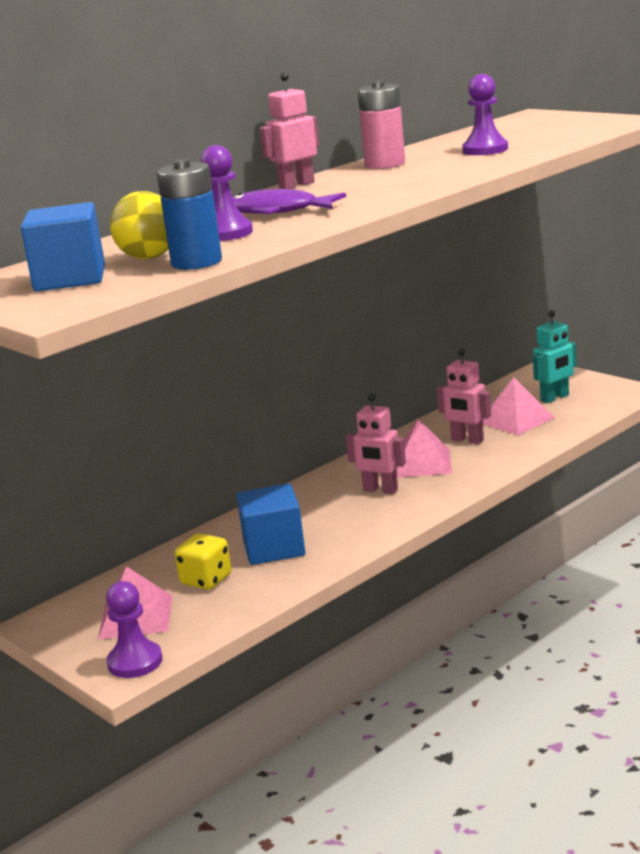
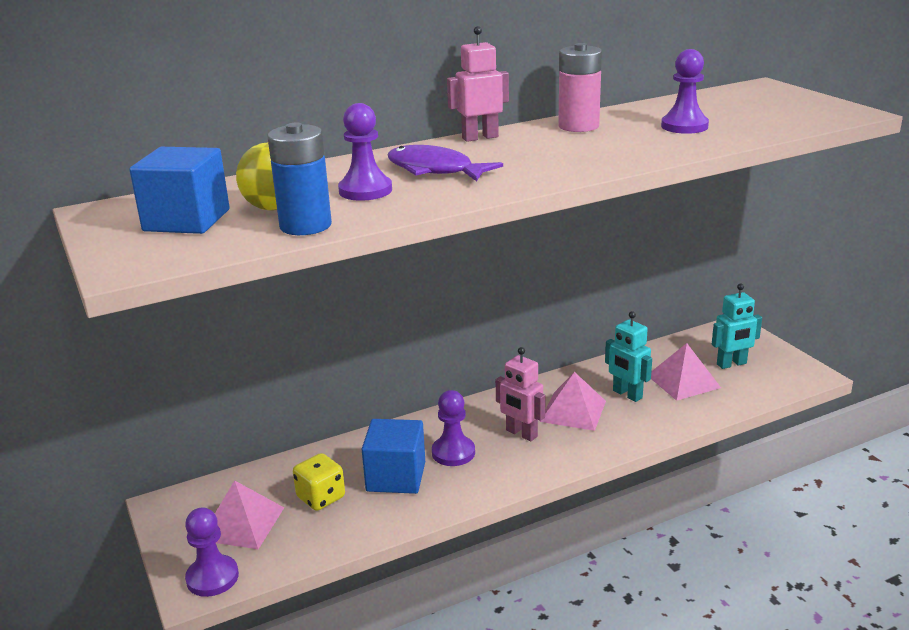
camera: 15 degrees right, 5 degrees up
pink robot [437,348,491,444] -> turquoise robot [605,311,652,402]
none -> purple pawn [432,390,475,466]

